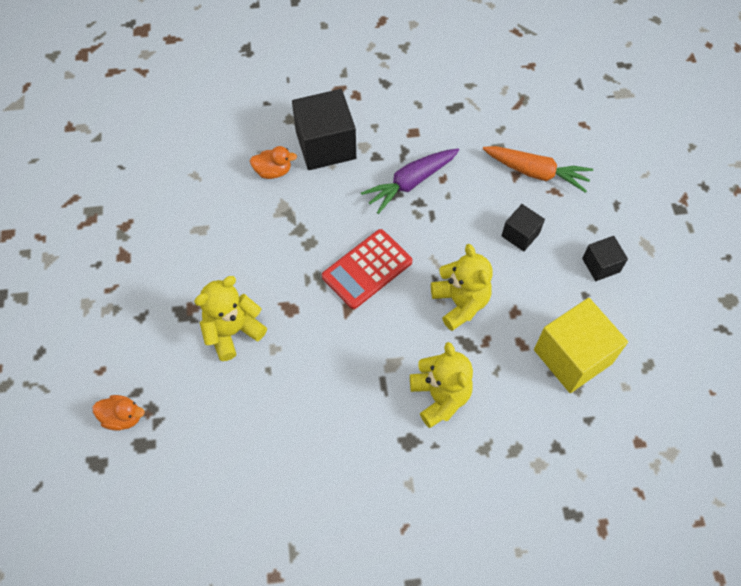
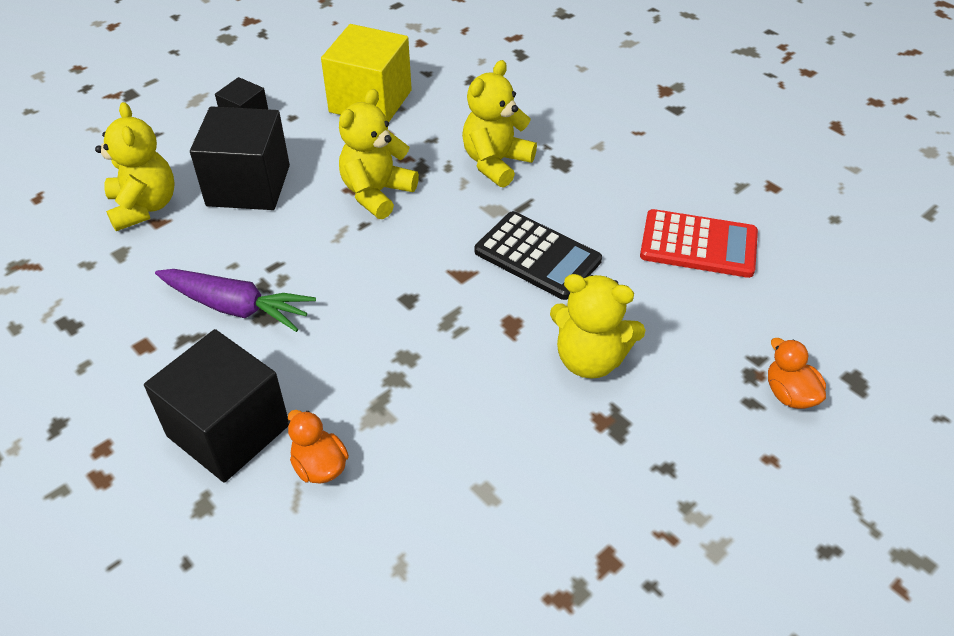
camera: 125 degrees left, 15 degrees down
red calculator [322,229,412,309] -> red calculator moved to [640,209,758,278]
orange carrot [483,146,593,193] -> yellow teddy bear [95,102,175,231]
black cube [502,204,545,251] -> black cube [190,106,290,210], size x1.89
none -> black calculator [475,211,602,300]

